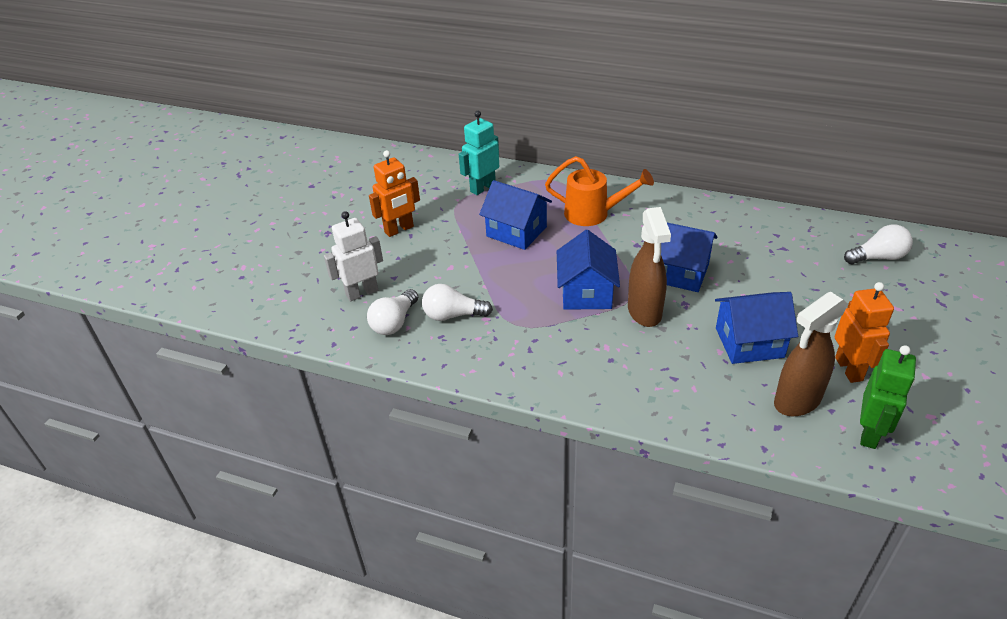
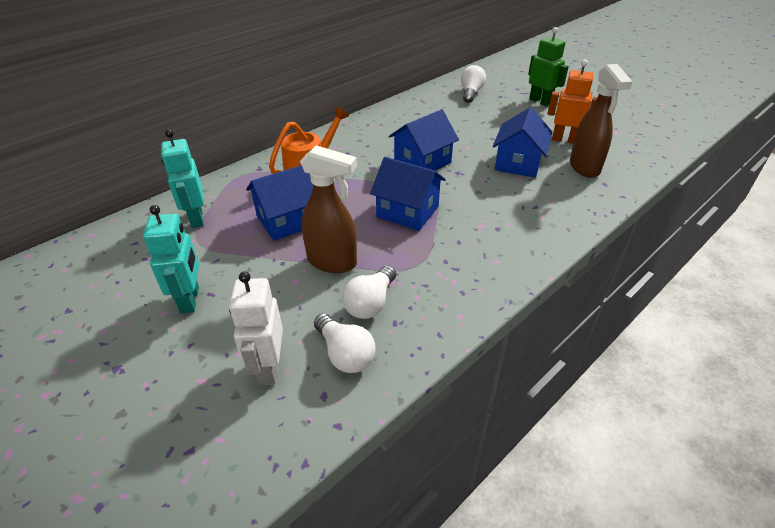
camera: 65 degrees left, 0 degrees up
orange robot [369,150,420,237] -> turquoise robot [143,205,199,314]
brown spray bottle [628,207,671,327] -> brown spray bottle moved to [300,145,357,273]
green robot [860,345,916,449] -> green robot moved to [528,27,569,107]

